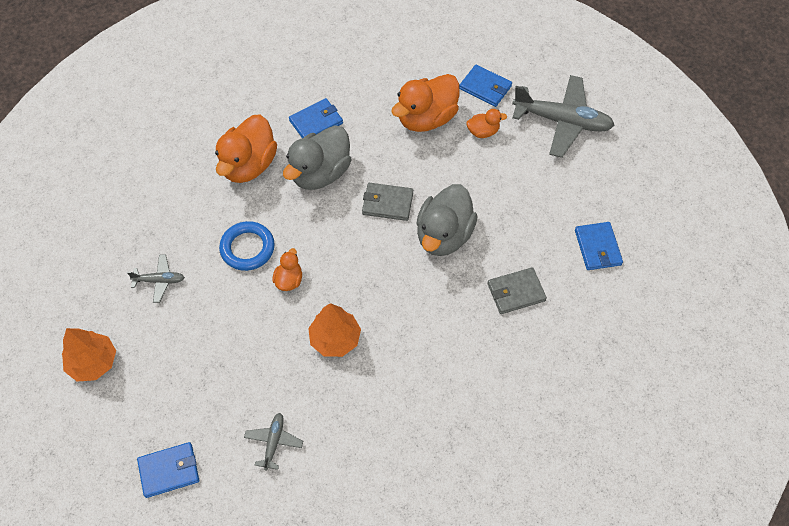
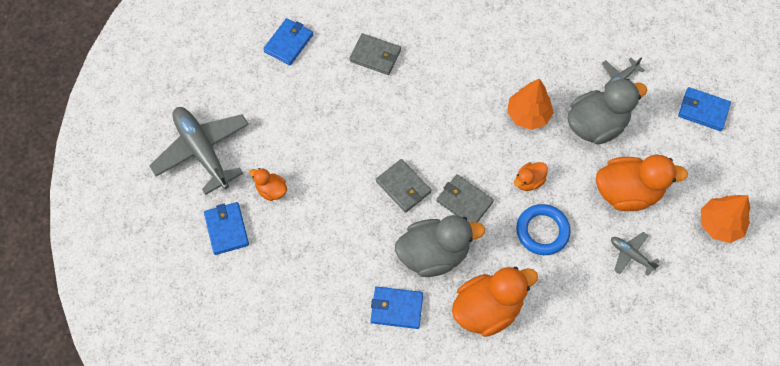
camera: 140 degrees left, 5 degrees up
orange duck [391,74,460,132] -> orange duck moved to [596,155,688,211]
grey duck [416,184,478,256] -> grey duck moved to [568,79,647,145]
none -> grey wallet [436,174,494,223]

